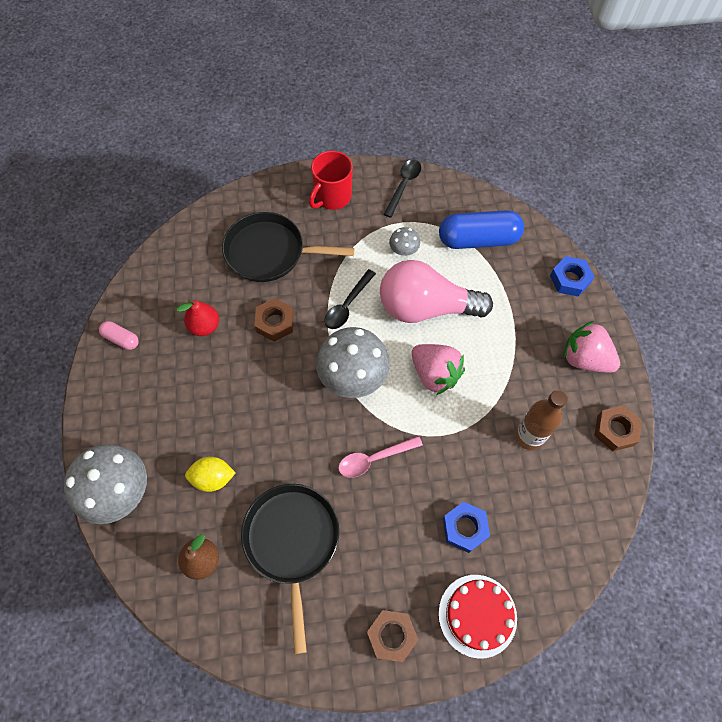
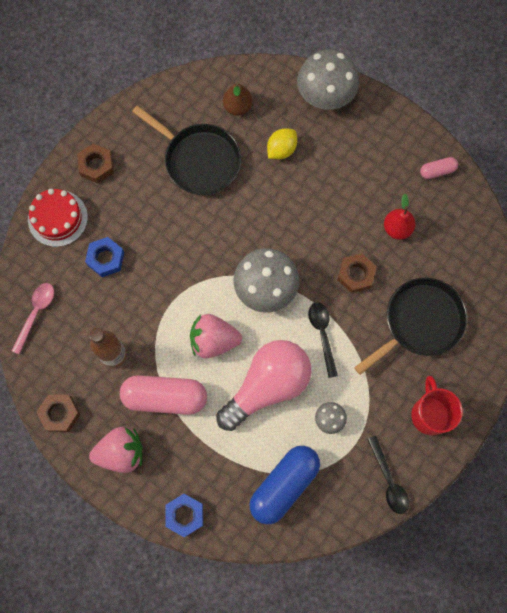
camera: 135 degrees right, 10 degrees up
pink spoon [338,436,423,478] -> pink spoon moved to [12,283,54,355]
none -> pink capsule [120,375,207,415]

